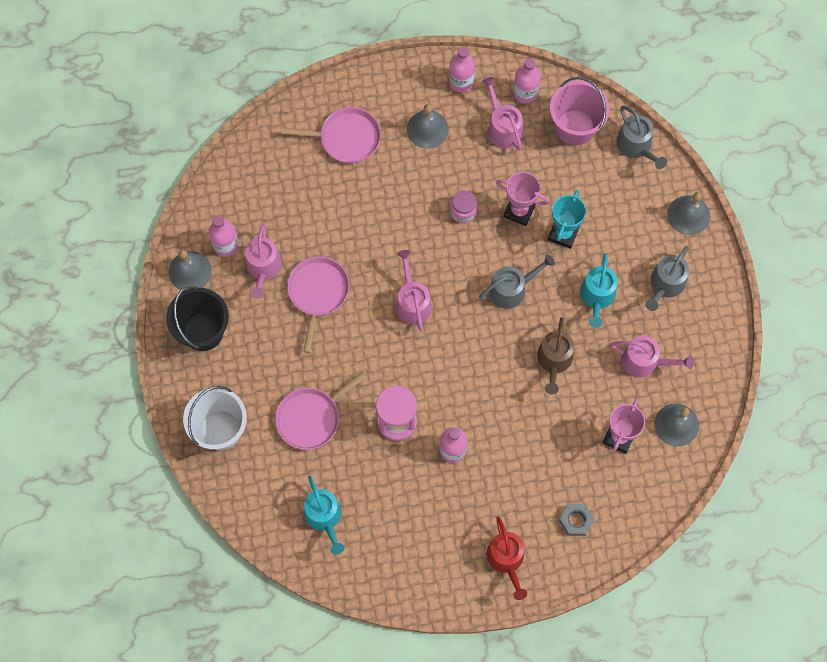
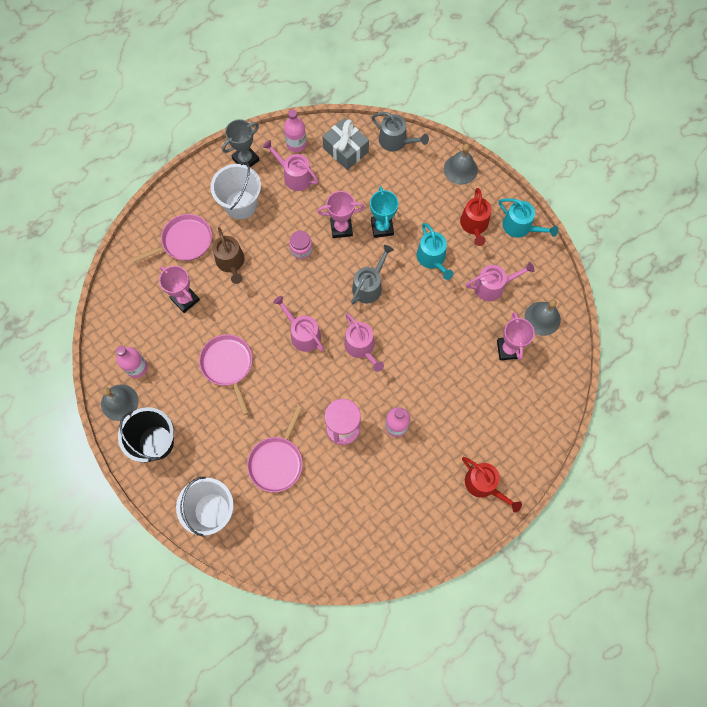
camera: 30 degrees left, 0 degrees up
pink watering can [245,224,282,299] -> pink watering can moved to [344,314,384,372]
turquoise watering can [304,476,344,555] -> turquoise watering can moved to [499,198,558,238]
grey bell [407,104,449,149] -> white bucket [210,162,261,219]
pink bottle [449,47,475,92] -> grey trophy [222,119,259,167]
brown watering can [537,317,574,394] -> brown watering can moved to [213,227,244,284]
pink bucket [550,77,610,145] -> grey gift [323,118,369,170]
grey nut [559,504,594,536] -> none
grey watering can [645,246,689,311] -> red watering can [460,188,492,246]
none -> pink trophy [159,266,200,313]

